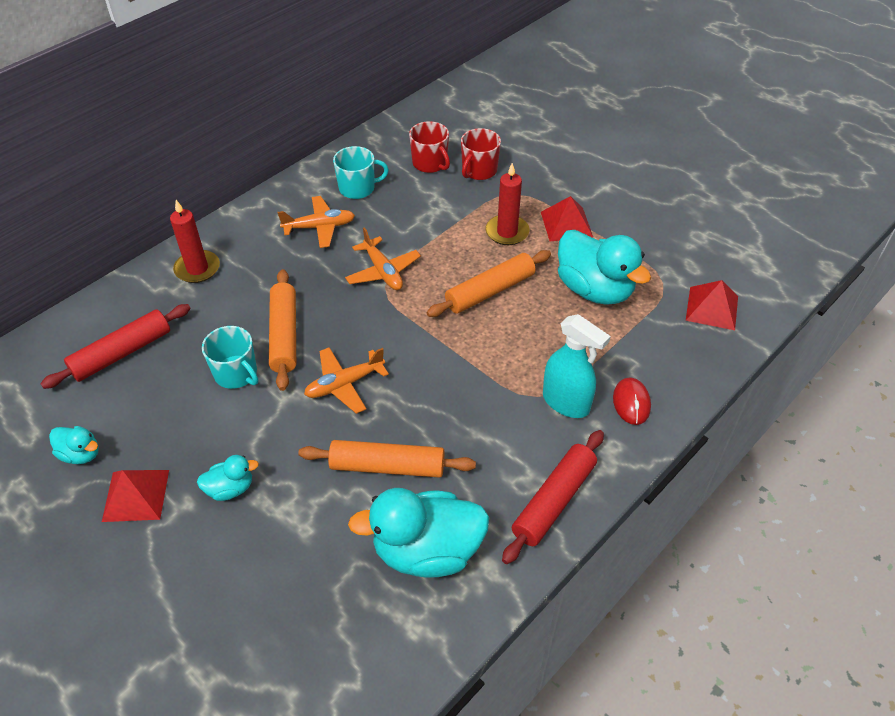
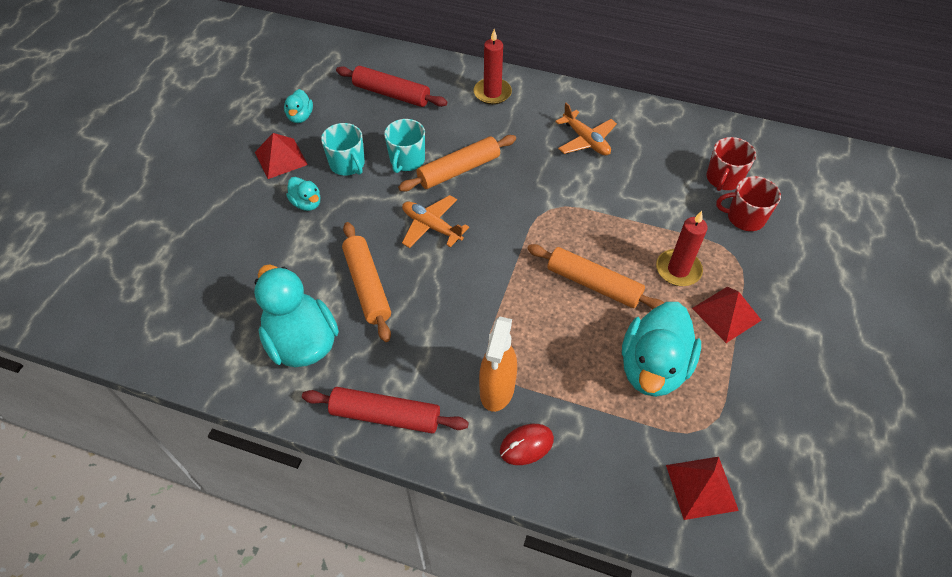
camera: 65 degrees right, 5 degrees up
turquoise mug [333,146,389,199] -> turquoise mug moved to [321,123,365,176]
orange plane [345,227,421,290] -> none
turquoise spray bottle [543,314,611,418] -> orange spray bottle [479,317,517,412]

